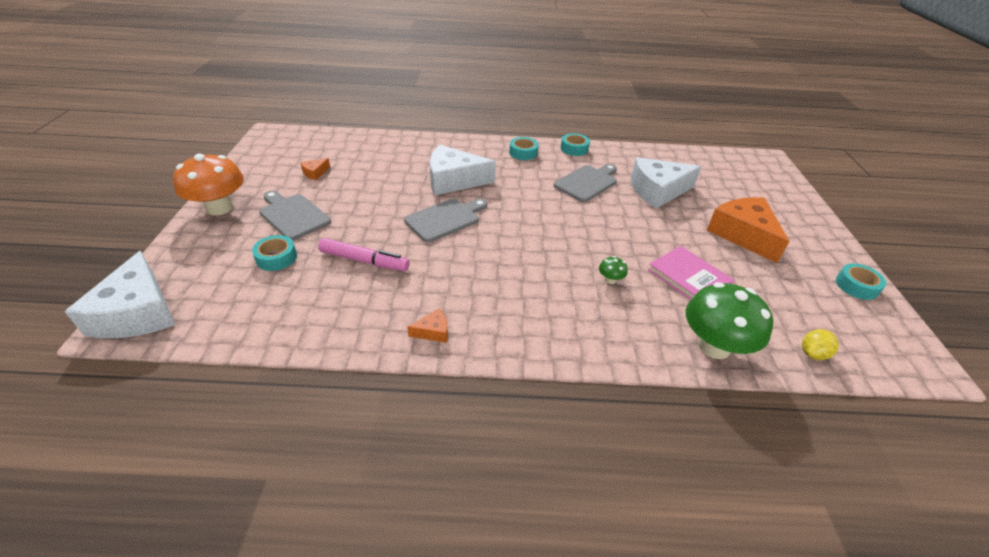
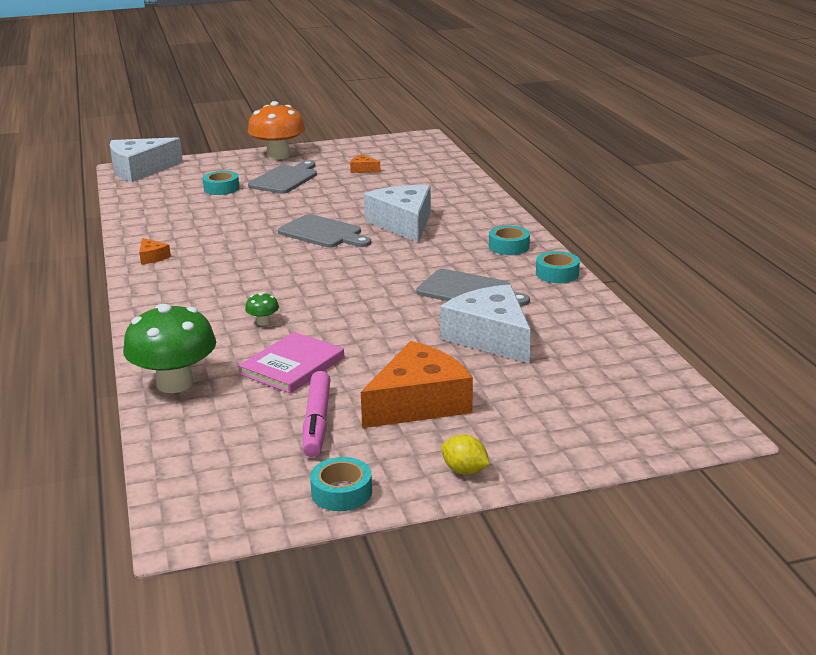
camera: 75 degrees right, 15 degrees down
pink marker [318,238,409,271] -> pink marker moved to [303,371,331,457]
yellow lemon [802,329,839,360] -> yellow lemon moved to [441,435,490,475]

